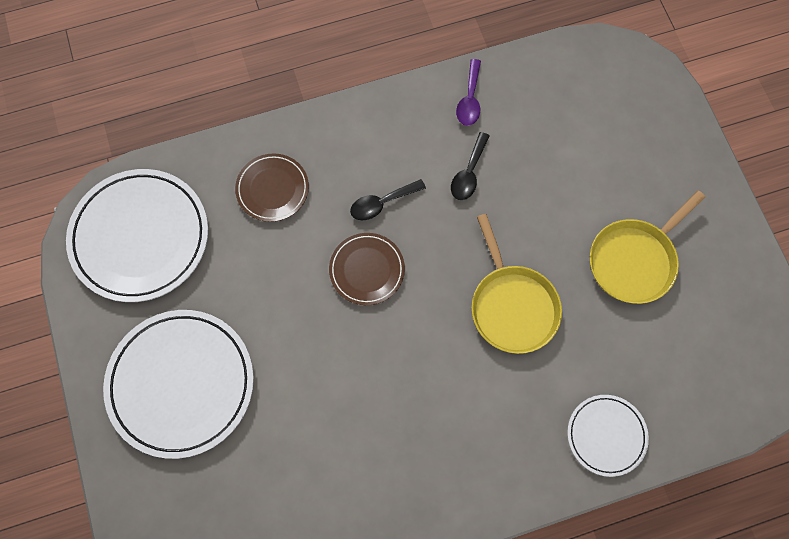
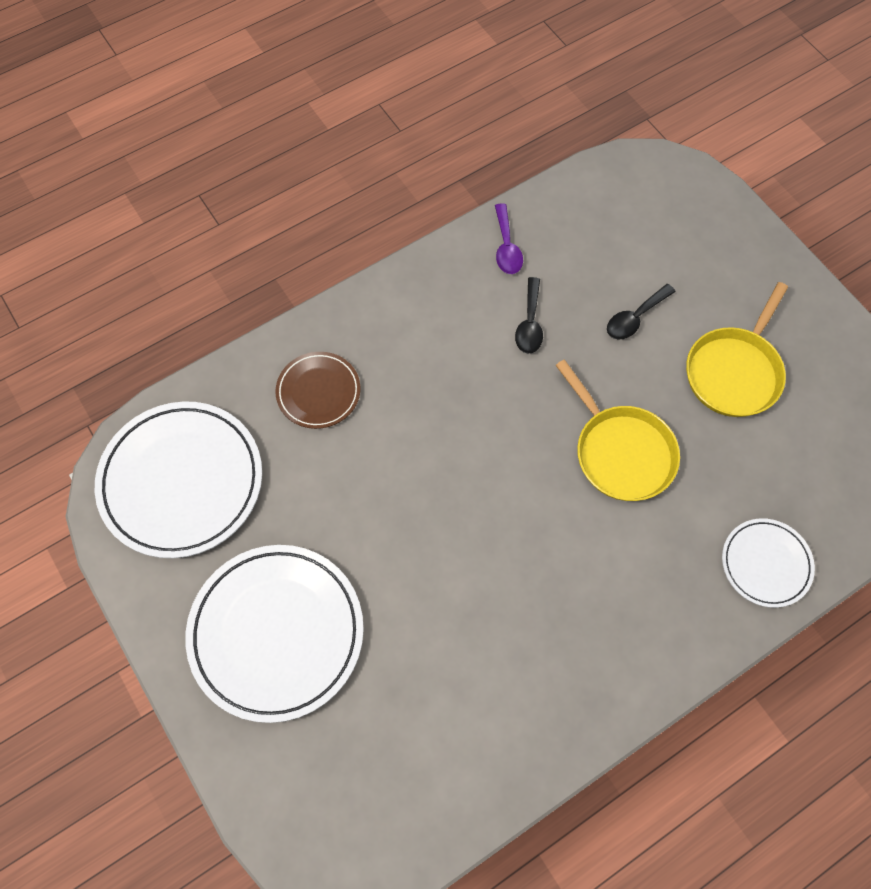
camera: 15 degrees left, 5 degrees down
brown plate [329,233,405,305] -> none
black spoon [350,179,426,220] -> black spoon moved to [607,284,676,340]

